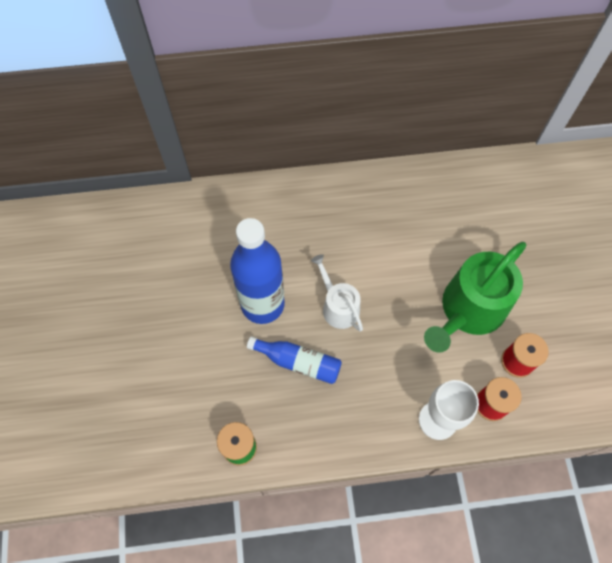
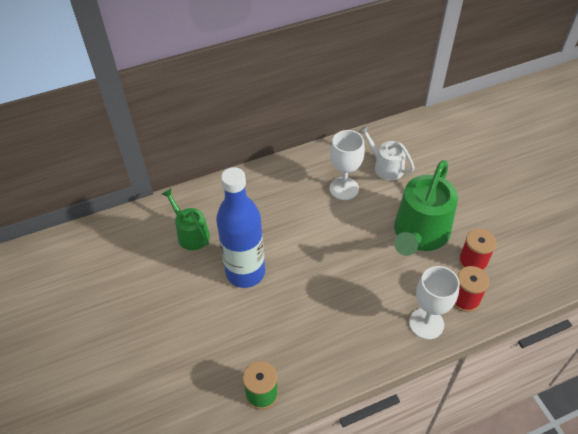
camera: 15 degrees left, 15 degrees down
blue bottle [247,336,342,384] -> none
white watering can [311,254,363,332] -> white watering can moved to [358,126,415,181]
none -> green watering can [162,189,210,250]
none -> white goblet [329,130,365,200]

